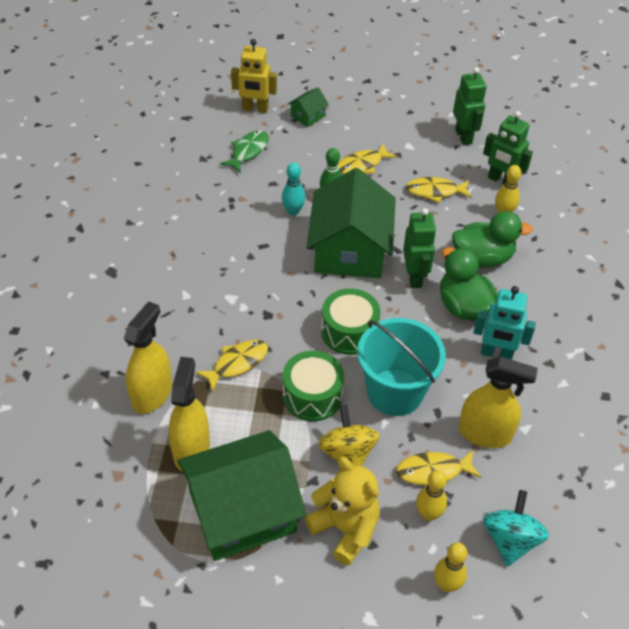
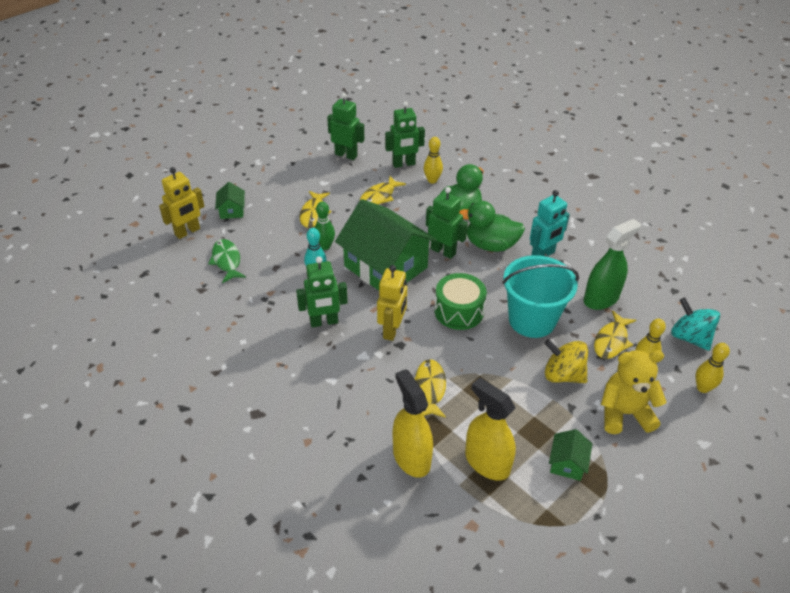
camera: 50 degrees left, 5 degrees down
green house [177,430,306,561] -> green house [549,429,592,481], size x0.42
green drum [283,351,344,421] -> none
yellow spray bottle [459,356,538,448] -> green spray bottle [584,219,641,310]
none -> green robot [296,257,348,328]
none -> yellow robot [377,265,407,341]

